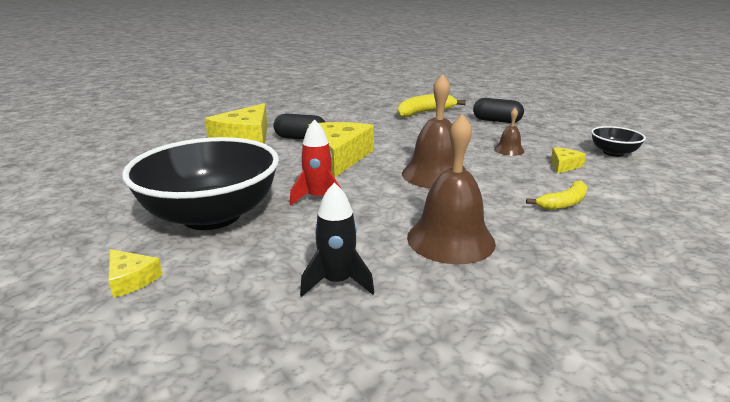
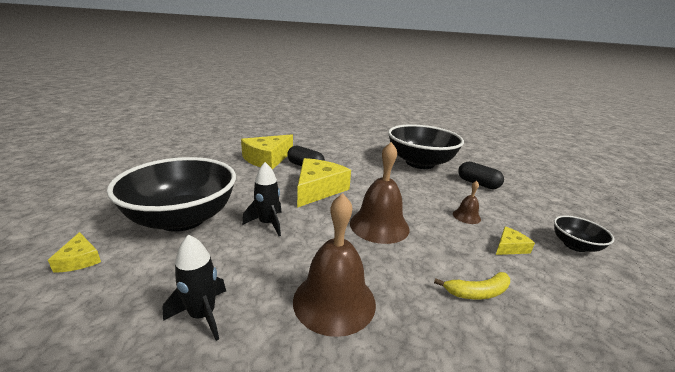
camera: 20 degrees right, 0 degrees up
red rocket [290,119,341,206] -> black rocket [242,162,282,236]
yellow banana [397,94,466,118] -> black bowl [388,124,464,169]

